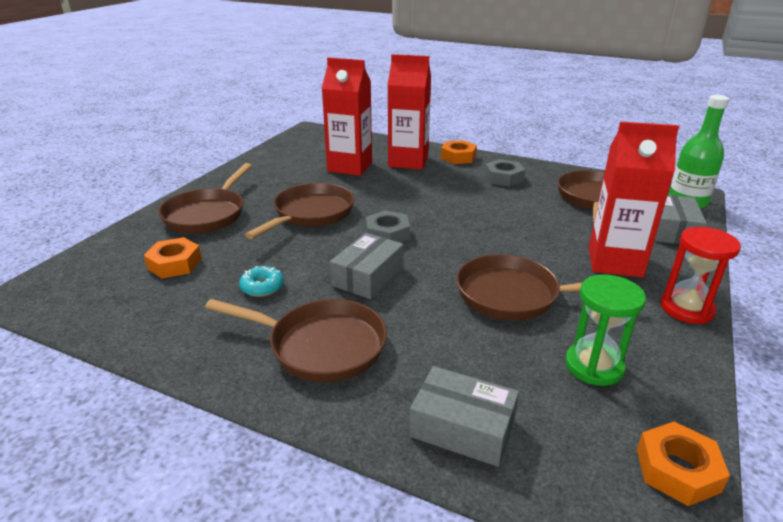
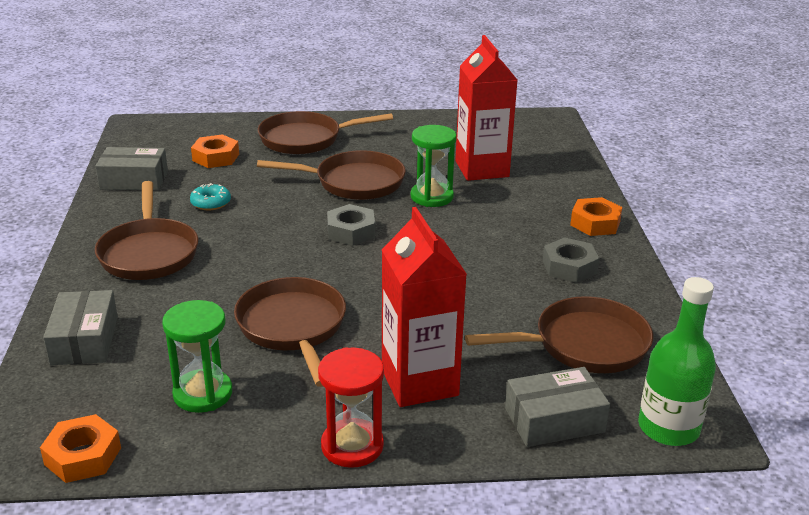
camera: 60 degrees right, 0 degrees up
grey box [330,233,404,299] -> grey box moved to [95,147,168,190]
red carton [388,54,431,170] -> none
none -> green hourglass [411,125,457,207]

